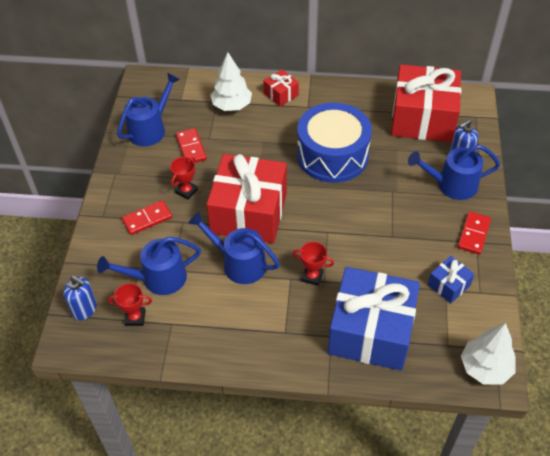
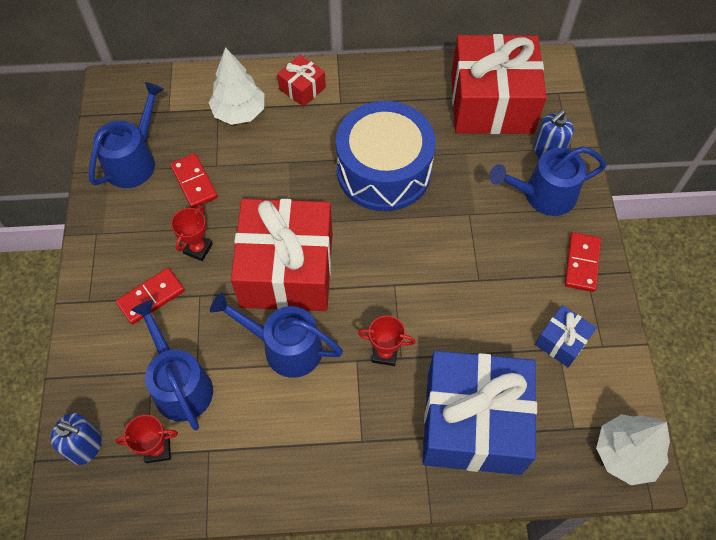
camera: 10 degrees left, 10 degrees up
blue watering can [97,237,201,295] -> blue watering can turned 90 degrees clockwise [132,300,213,430]

